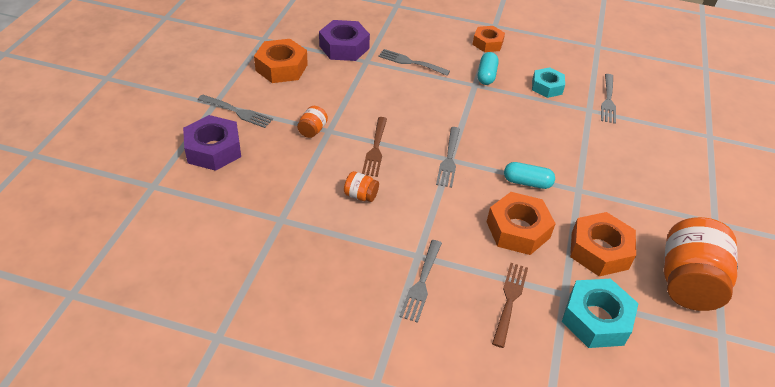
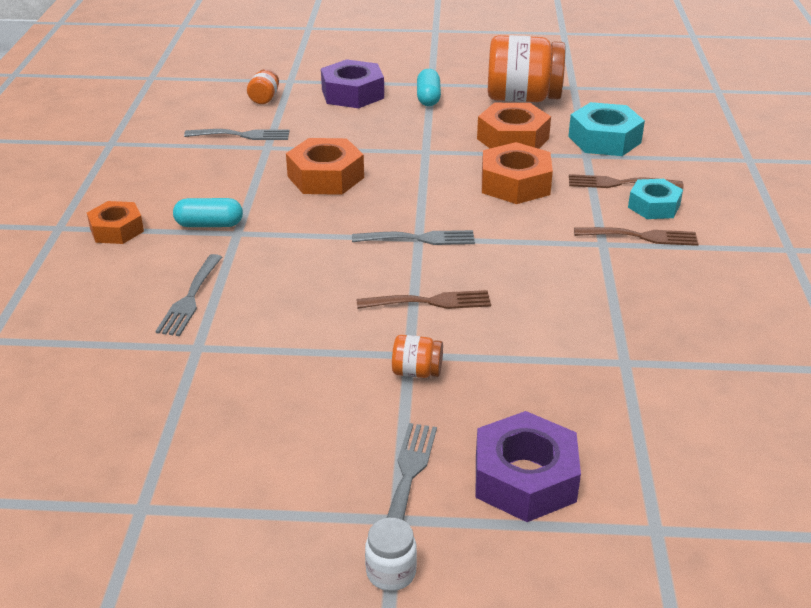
camera: 100 degrees left, 10 degrees down
orange nut [254,39,308,83] -> orange nut moved to [286,138,364,195]
purple nut [319,20,370,61] -> purple nut moved to [321,59,384,108]
orange jar [344,171,379,202] -> orange jar moved to [247,69,279,104]
grey fork [399,240,442,323] -> brown fork [574,227,699,246]
turquoise capsule [504,162,555,189] -> turquoise capsule moved to [417,69,441,106]
turquoise nut [532,67,565,98] -> turquoise nut moved to [628,179,683,219]
none -> white jar [365,518,417,591]

